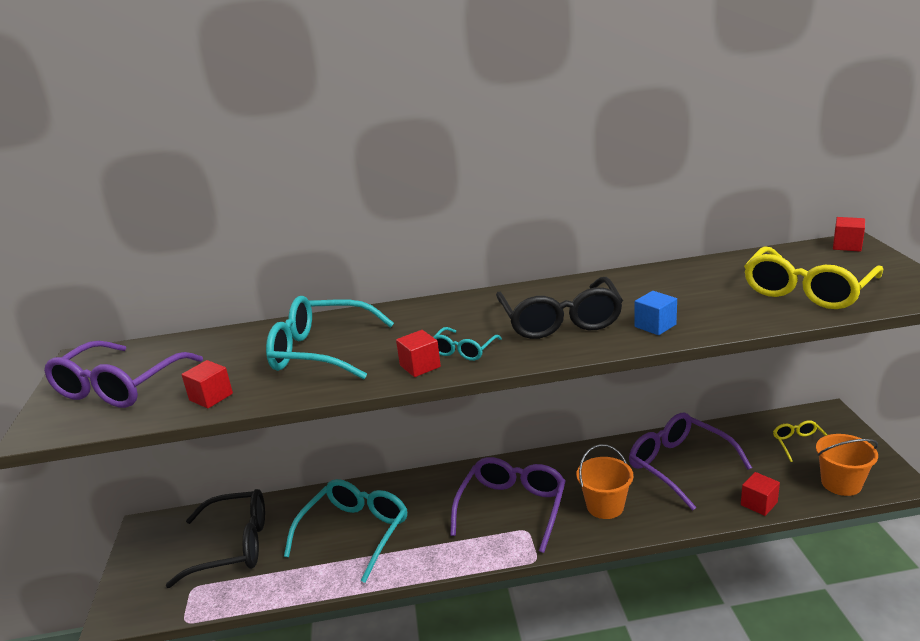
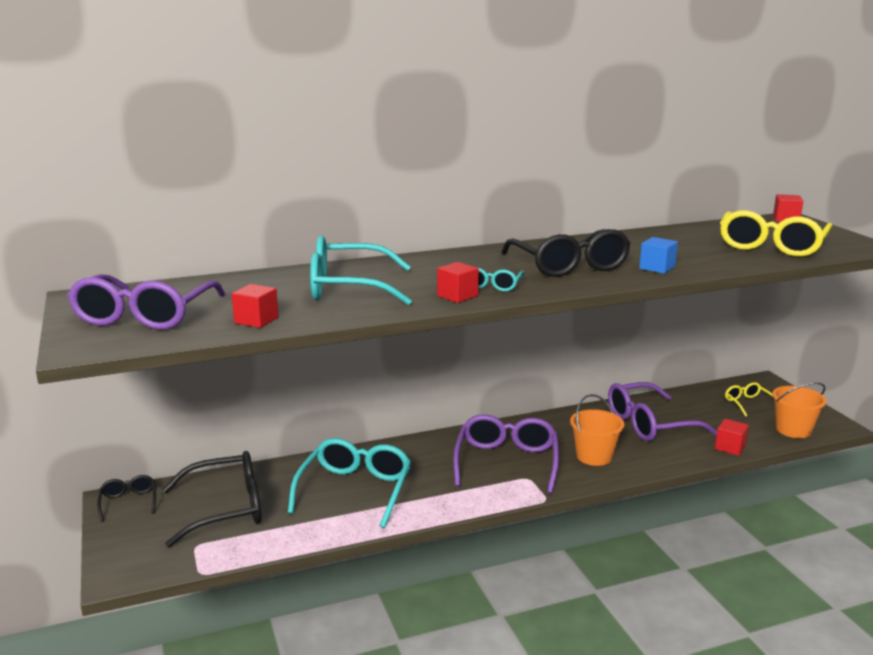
camera: 15 degrees left, 5 degrees down
purple glasses [629,413,752,511] -> purple glasses turned 60 degrees counterclockwise [608,382,717,441]
none -> black glasses [97,475,156,522]

